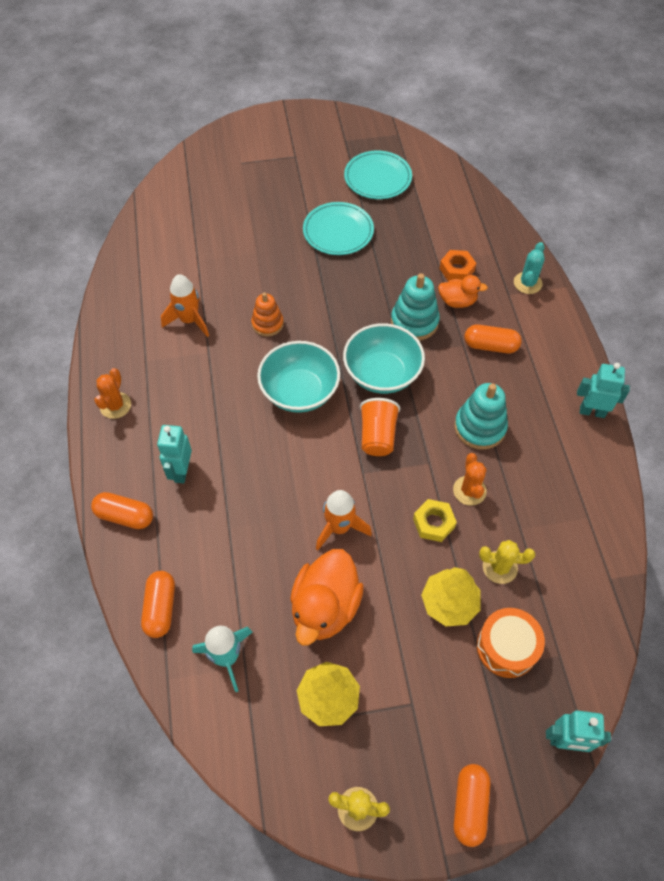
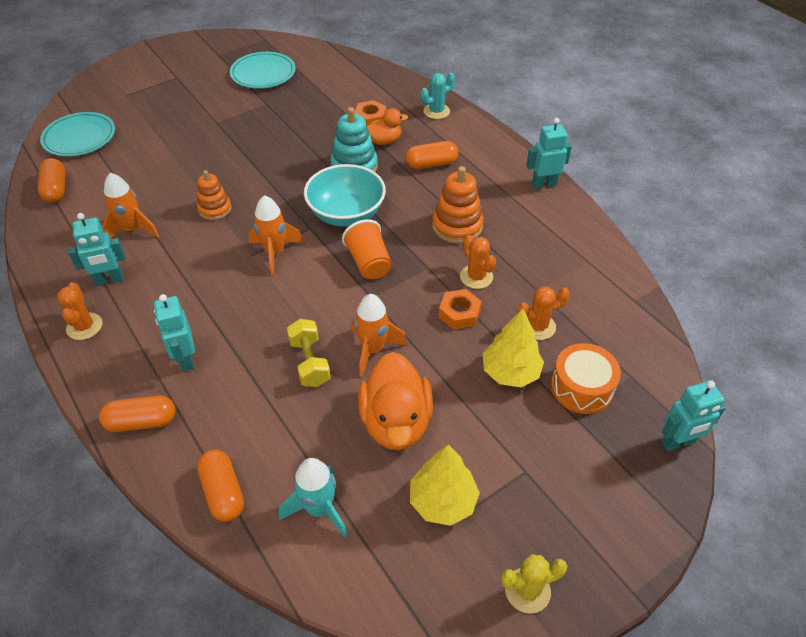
camera: 25 degrees left, 10 degrees down
turquoise bowl [257,341,340,413] -> orange rocket [248,195,303,275]
turquoise plate [303,202,374,255] -> turquoise plate moved to [40,112,115,157]
yellow nut [413,499,457,542] -> orange nut [439,289,481,330]
turquoise stacking toy [454,383,508,450] -> orange stacking toy [432,166,484,244]
orange capsule [454,764,491,847] -> orange capsule moved to [38,158,66,203]
yellow cactus [479,540,535,584] -> orange cactus [518,286,570,340]
turquoise cactus [514,242,545,294] -> turquoise cactus turned 60 degrees clockwise [420,73,455,119]
none -> turquoise robot [68,213,126,286]
none -> yellow dumbbell [287,319,331,387]

